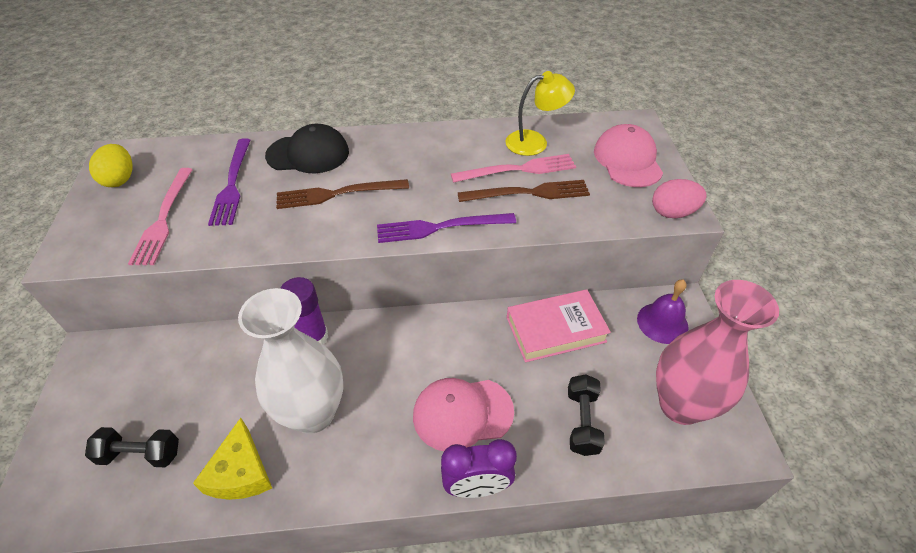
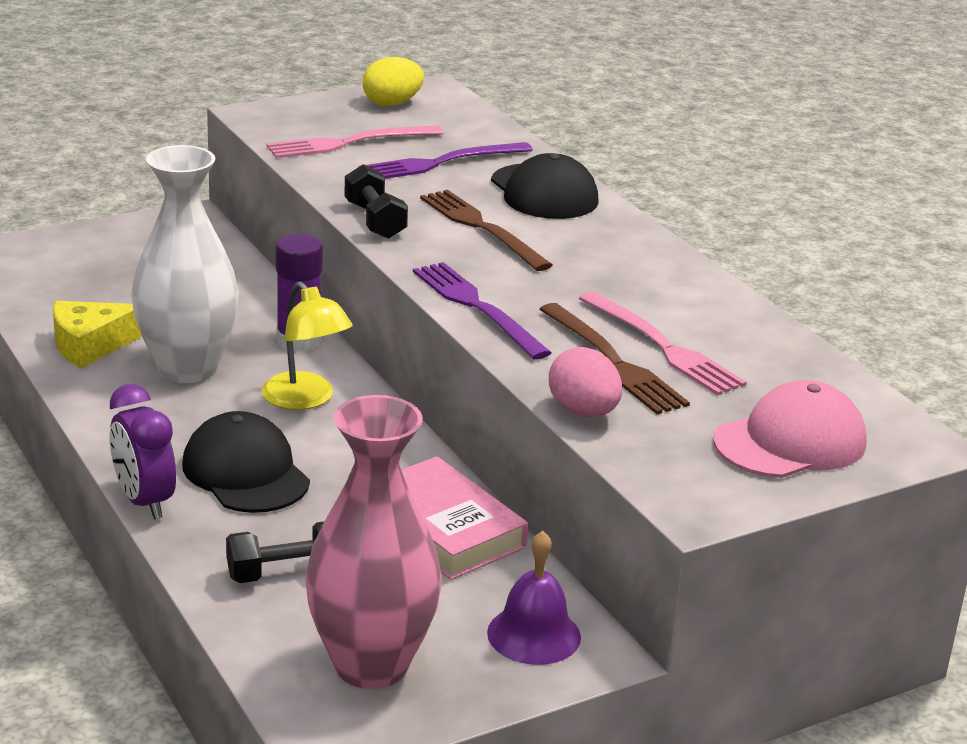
camera: 65 degrees right, 20 degrees down
black dumbbell [85,427,179,467] -> black dumbbell moved to [344,164,408,239]
pink cap [413,378,514,451] -> black cap [182,411,310,513]
yellow lamp [505,71,575,156] -> yellow lamp moved to [261,282,353,410]
pink egg [652,179,707,218] -> pink egg moved to [549,347,622,417]

